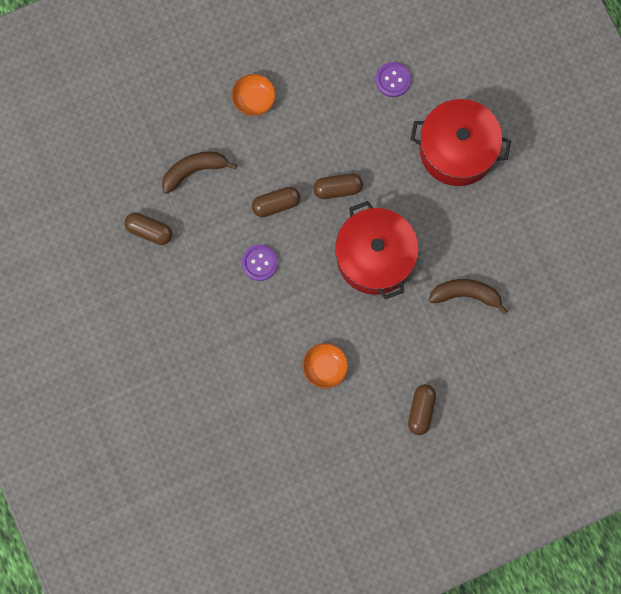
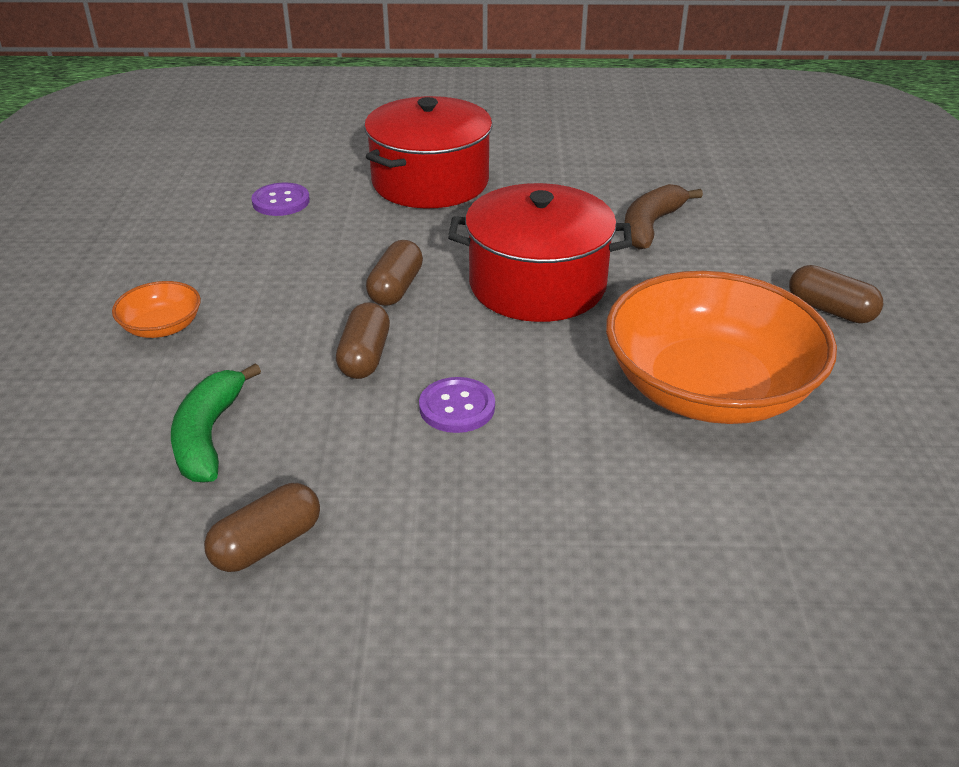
camera: 65 degrees left, 40 degrees down
brown banana [162,151,237,194] -> green banana [171,363,261,483]
orange bowl [302,343,348,389] -> orange bowl [606,271,837,424], size x2.36

